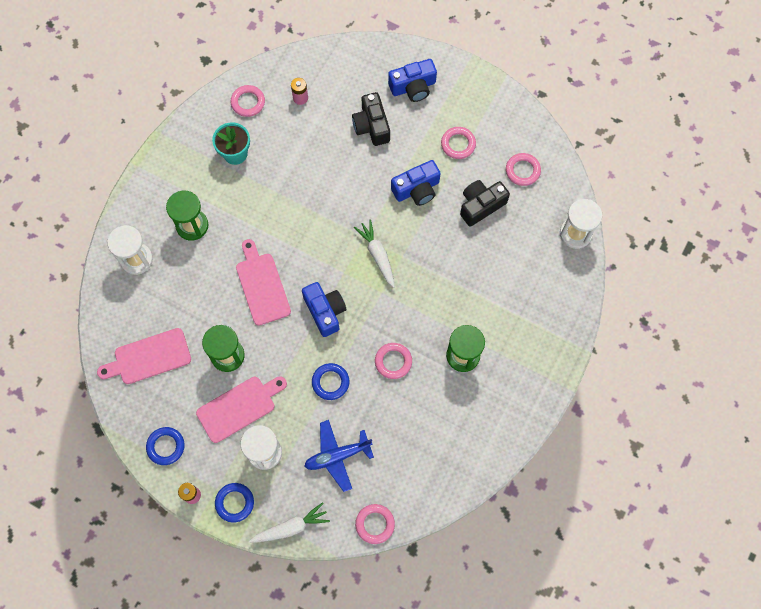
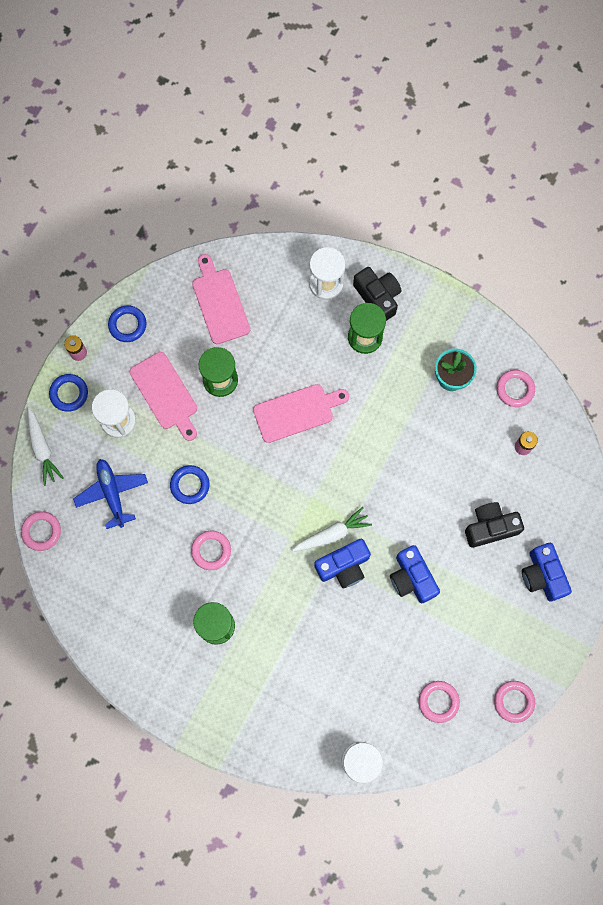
camera: 90 degrees right, 5 degrees up
blue camera [302,282,346,337] -> blue camera moved to [314,539,371,588]
pink ring [441,127,476,159] -> pink ring moved to [494,681,535,723]
black camera [460,180,510,227] -> black camera moved to [353,267,401,321]

